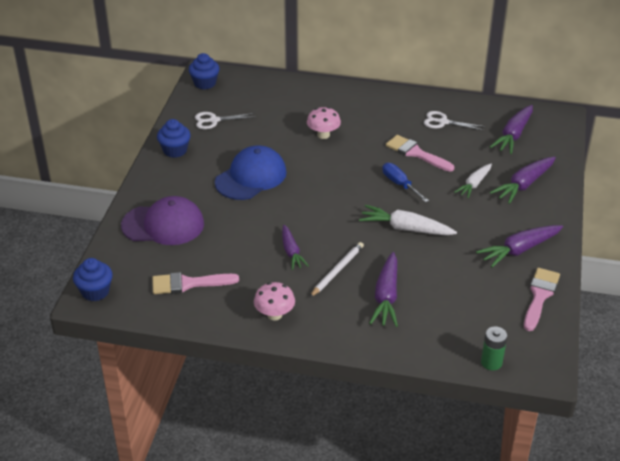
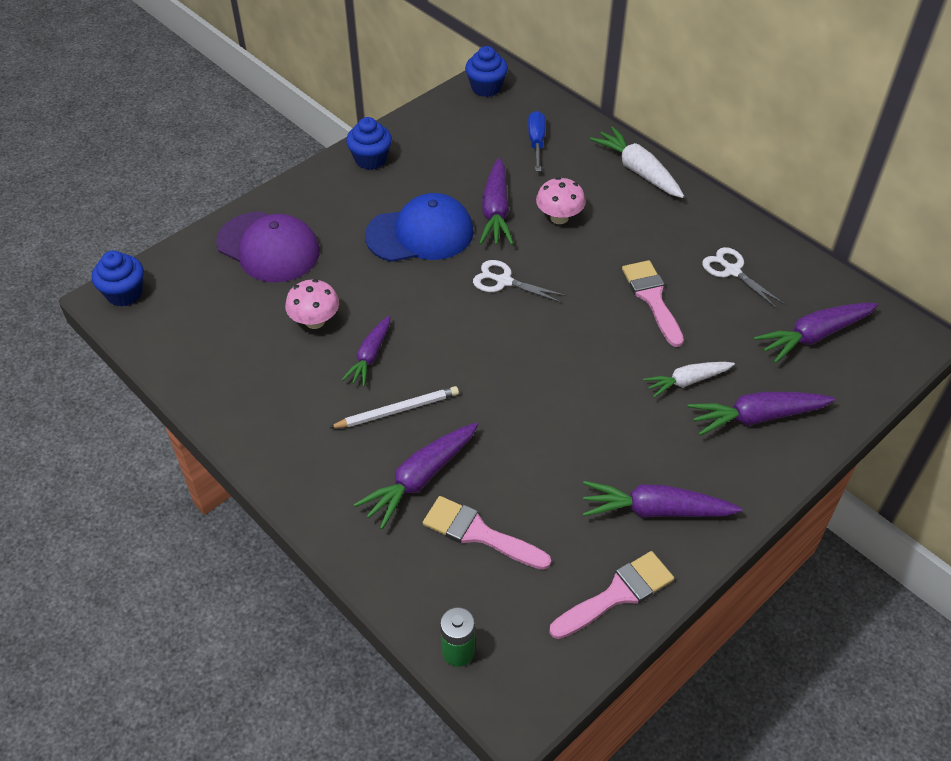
camera: 35 degrees right, 10 degrees up
pink brush [152,272,239,294] -> pink brush moved to [423,496,551,570]
white scissors [195,112,255,129] -> white scissors moved to [473,260,566,303]
pink mushroom [254,282,295,321] -> pink mushroom moved to [285,279,339,329]
white carrot [359,205,457,236] -> white carrot moved to [590,126,684,198]
blue screwdriver [382,163,429,202] -> blue screwdriver moved to [528,111,546,171]
none -> purple carrot [479,158,514,245]

